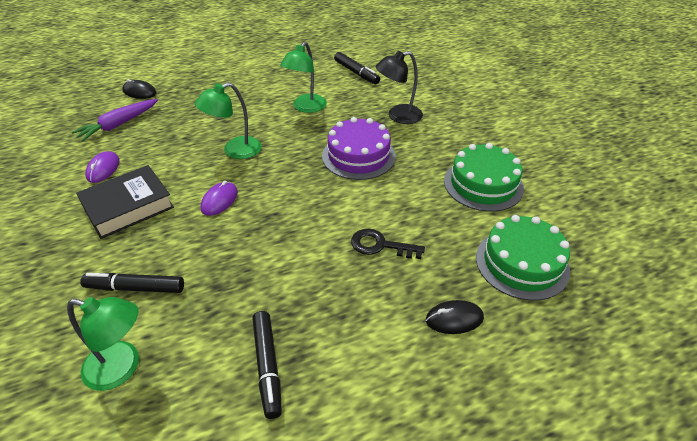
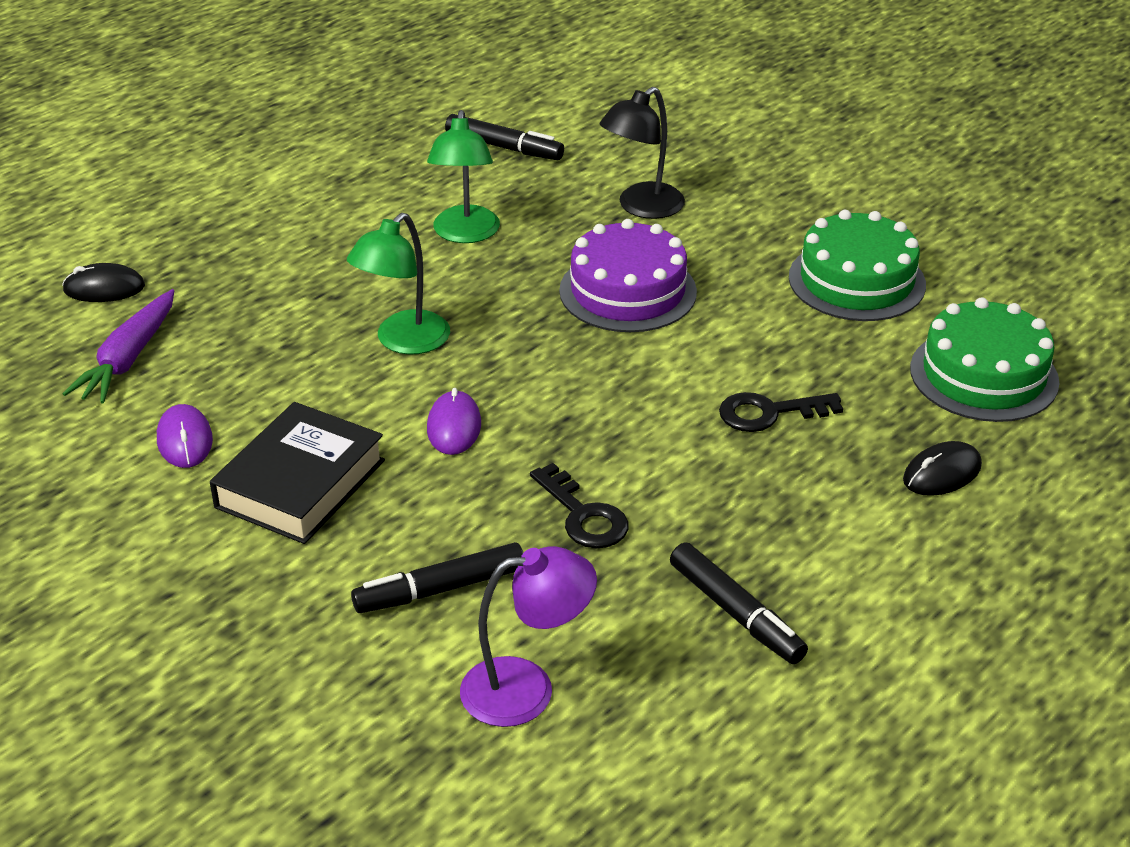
camera: 25 degrees left, 5 degrees down
green lamp [67,297,139,391] -> purple lamp [460,546,597,727]
none -> black key [530,463,629,548]

